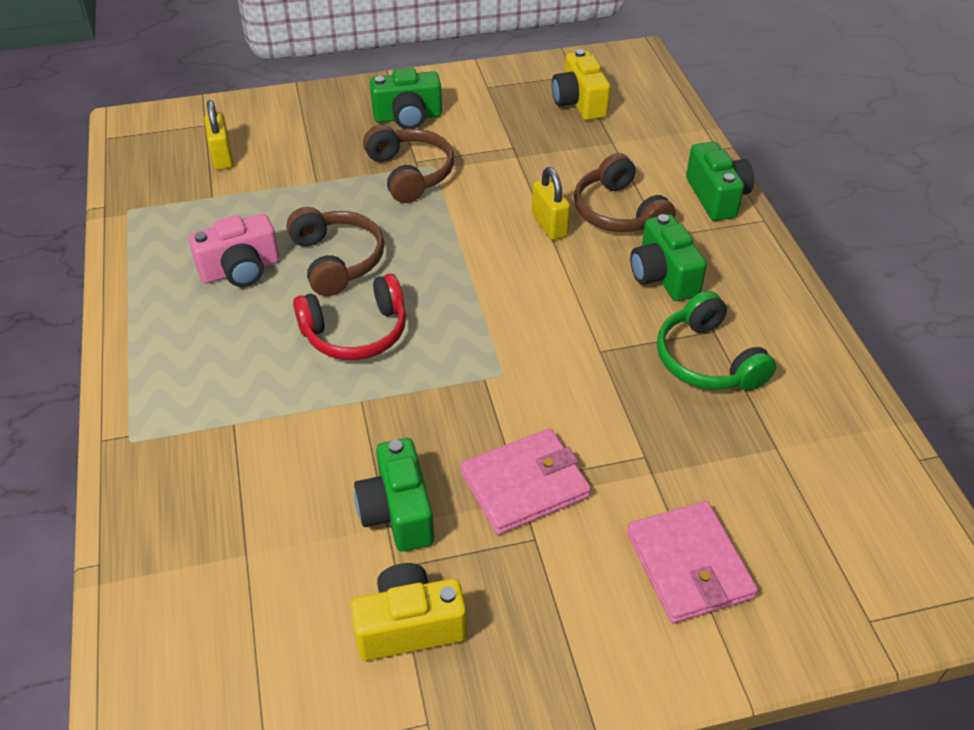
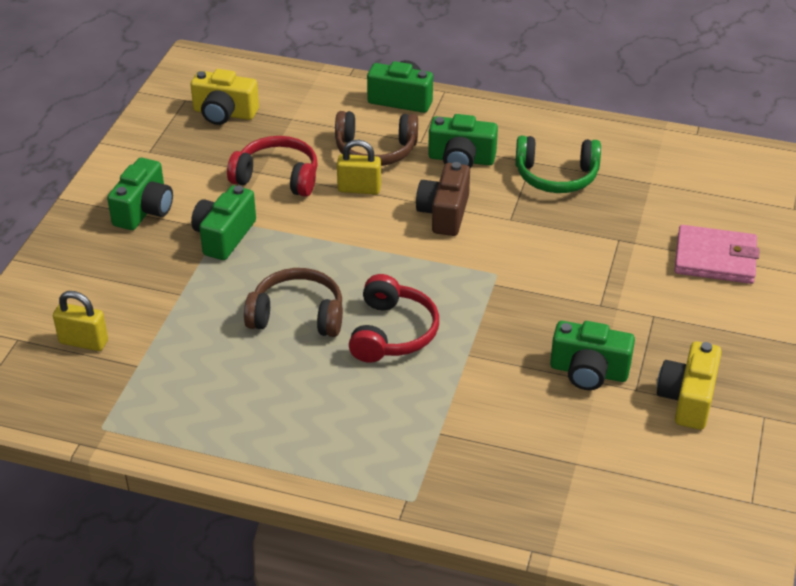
camera: 60 degrees left, 5 degrees down
pink camera [188,214,280,287] -> none
brown headphones [363,125,454,203] -> green camera [191,185,256,260]
pink wallet [460,428,591,535] -> none
none -> red headphones [227,136,318,197]
none -> brown camera [416,162,470,236]

